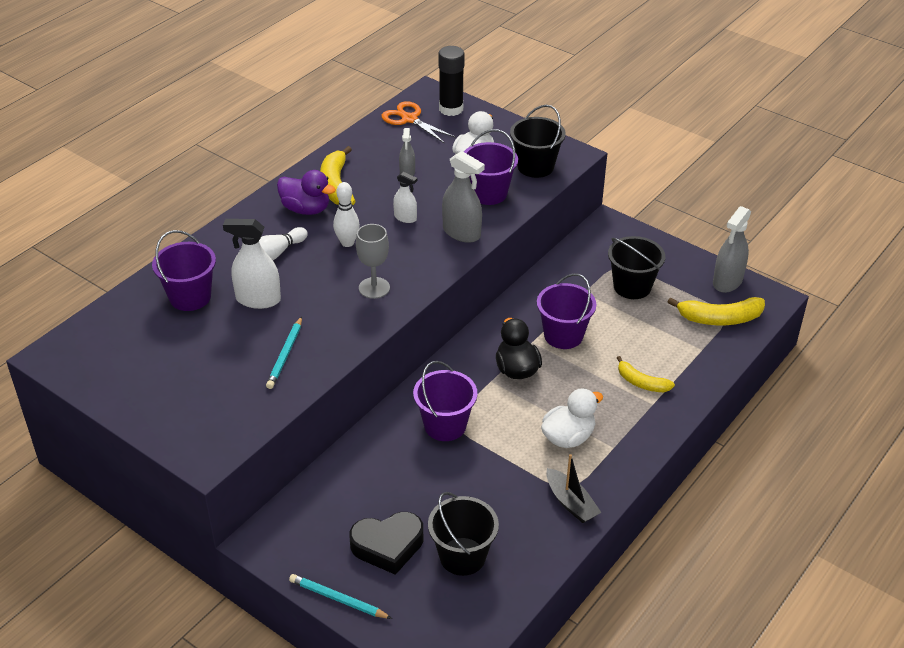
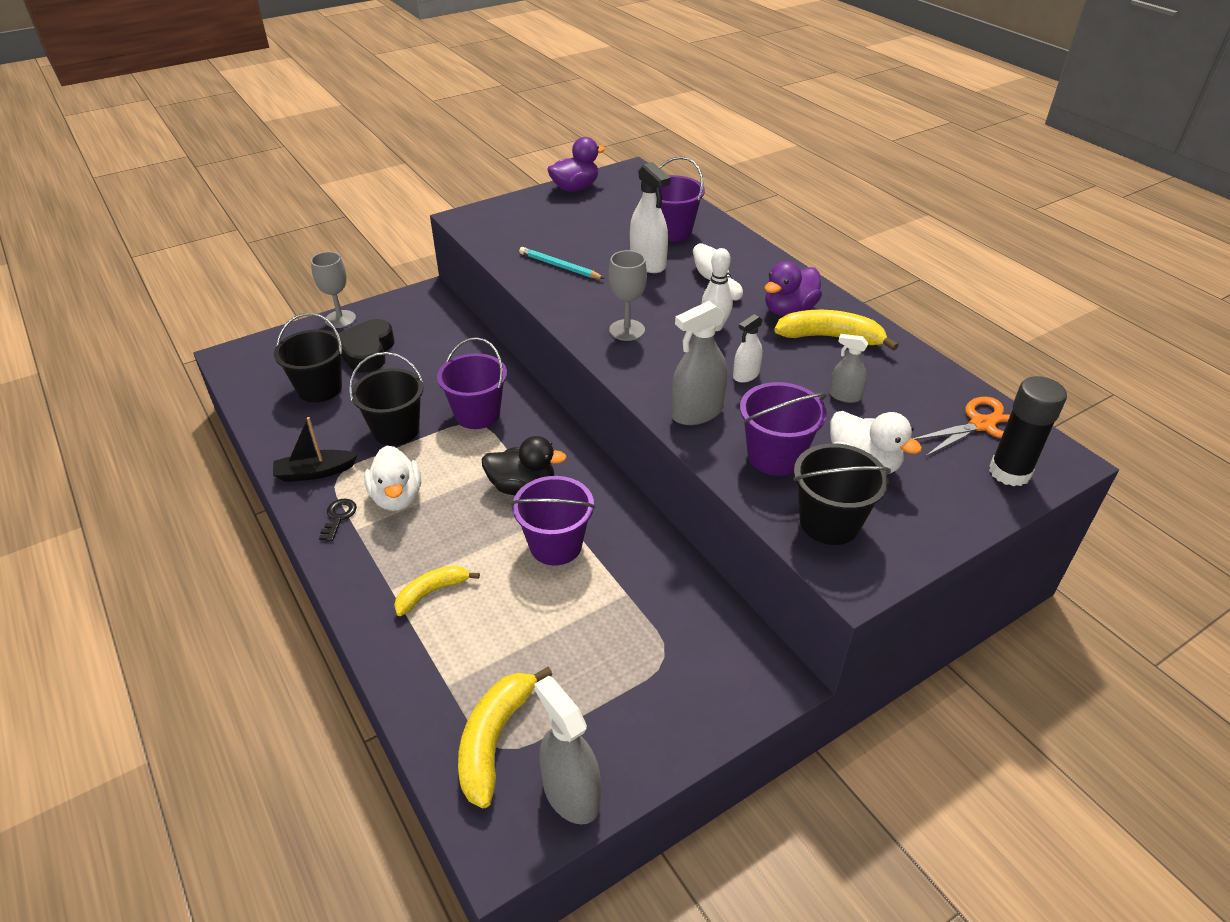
camera: 110 degrees right, 0 degrees up
white spray bottle [223,219,281,309] -> white spray bottle turned 120 degrees clockwise [630,162,670,273]
turquoise pencil [289,574,392,619] -> grey goblet [311,252,356,328]
black bucket [608,236,665,299] -> black bucket moved to [349,352,424,446]
none -> black key [319,499,357,542]
none -> purple duck [547,137,605,192]

